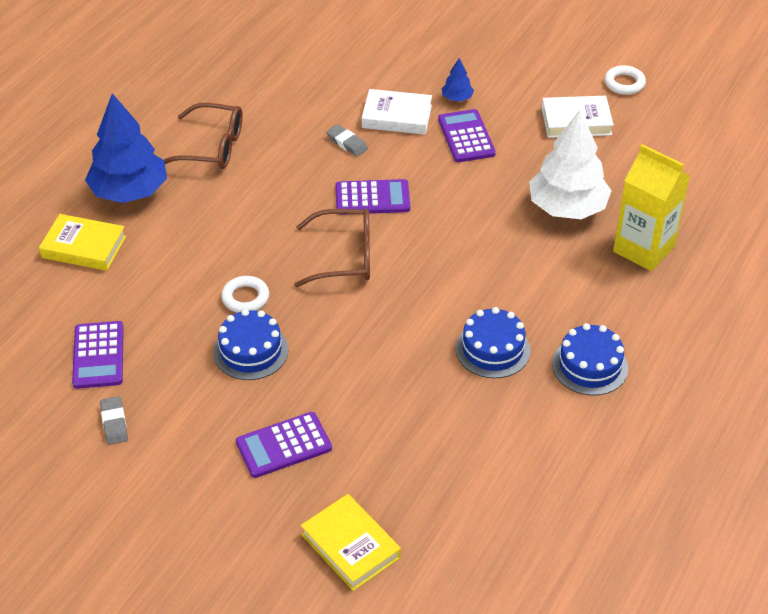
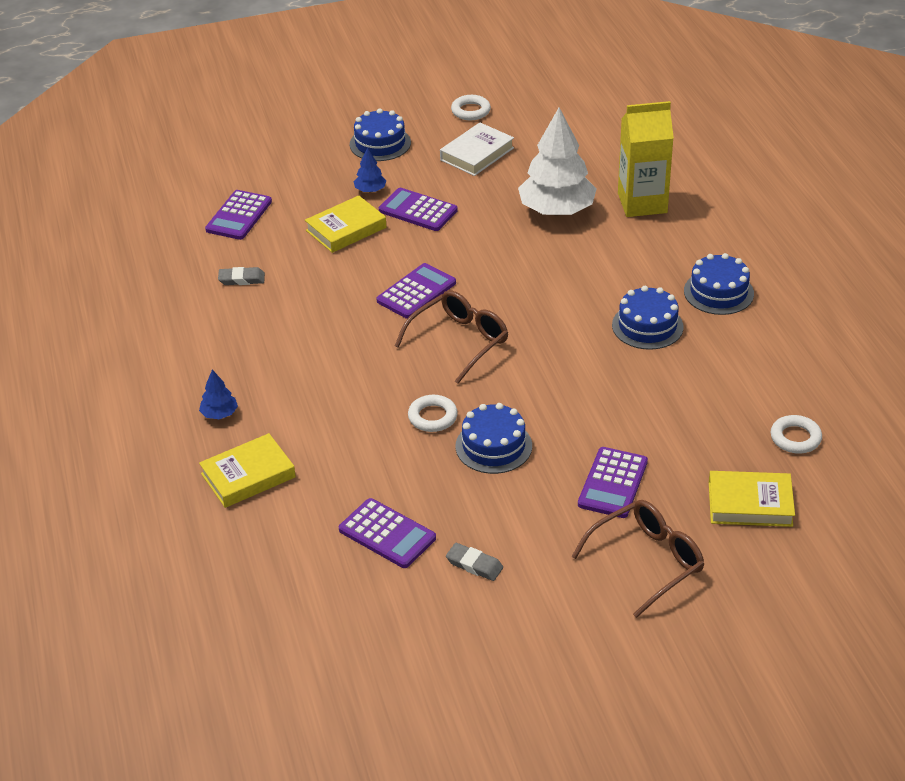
camera: 45 degrees left, 5 degrees down
blue tree [85,93,167,203] -> blue tree [199,369,238,419], size x0.43
brown glasses [164,103,243,169] -> brown glasses moved to [571,500,704,618]
grey eraser [326,124,368,156] -> grey eraser moved to [218,267,265,285]
white book [362,89,432,135] -> yellow book [305,195,386,253]
none -> purple calculator [205,190,272,240]
none -> blue cake [350,108,411,161]
none -> white ring [771,415,822,453]

